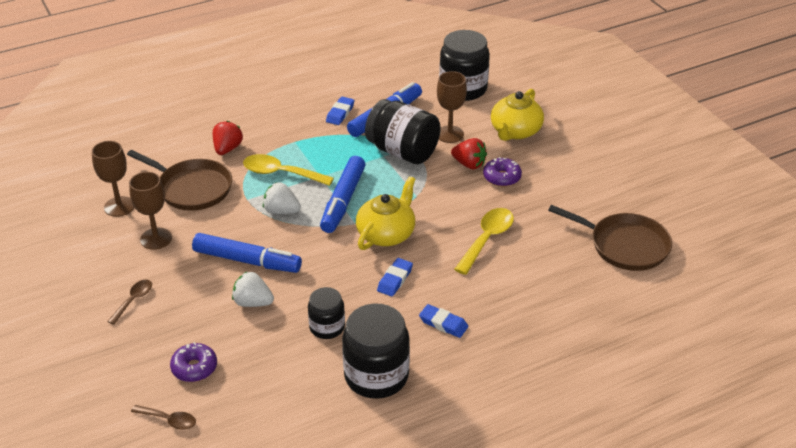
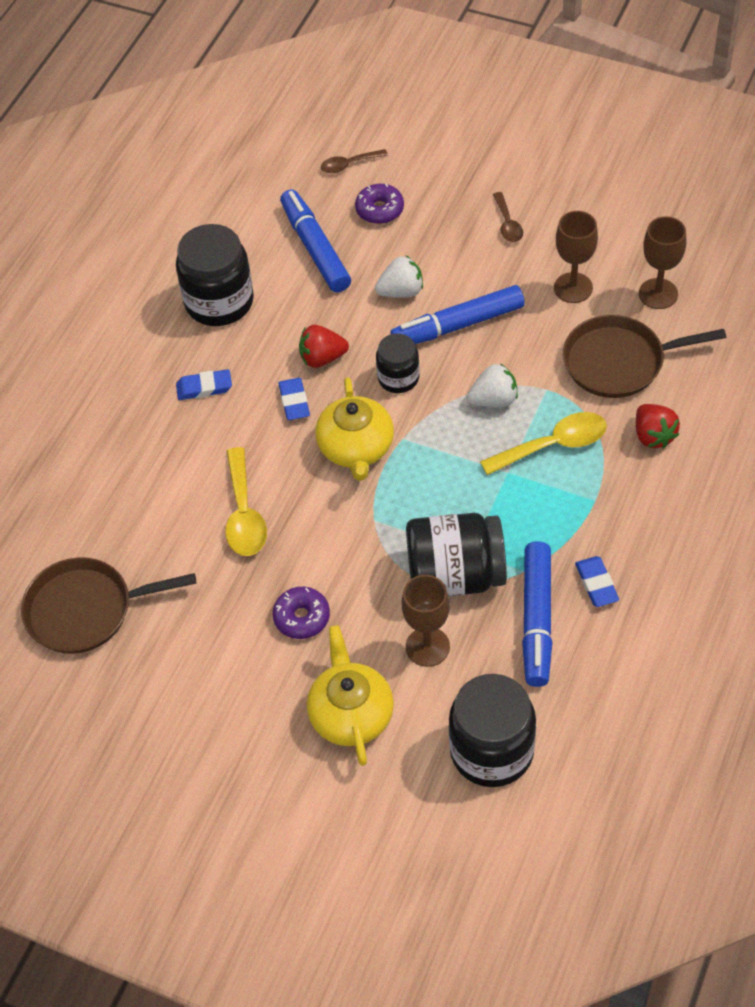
camera: 145 degrees right, 15 degrees up
black jar [308,287,345,339] -> black jar moved to [376,333,420,393]
blue marker [320,156,366,233] -> blue marker moved to [280,190,351,292]
red strawberry [451,138,487,169] -> red strawberry moved to [299,325,349,368]

